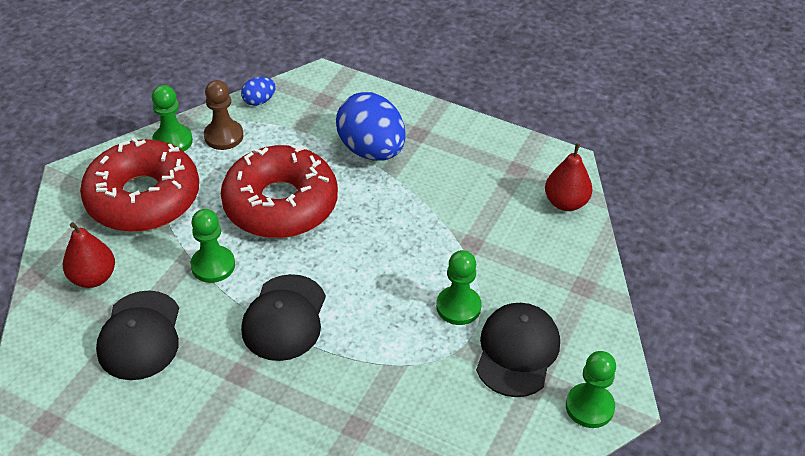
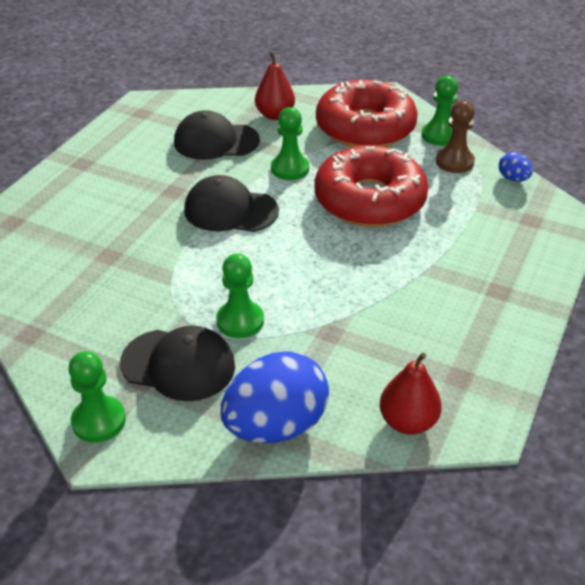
camera: 90 degrees right, 5 degrees down
blue egg [336,92,406,161] -> blue egg moved to [221,351,329,443]

